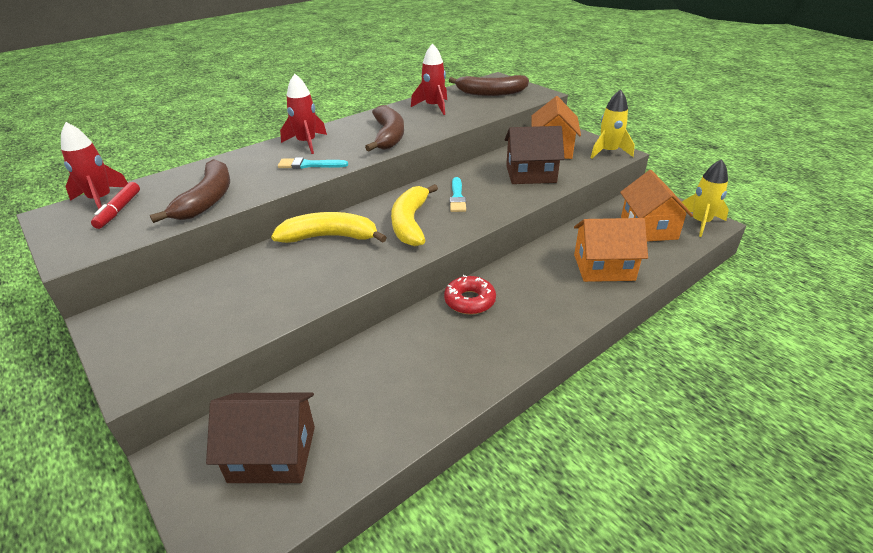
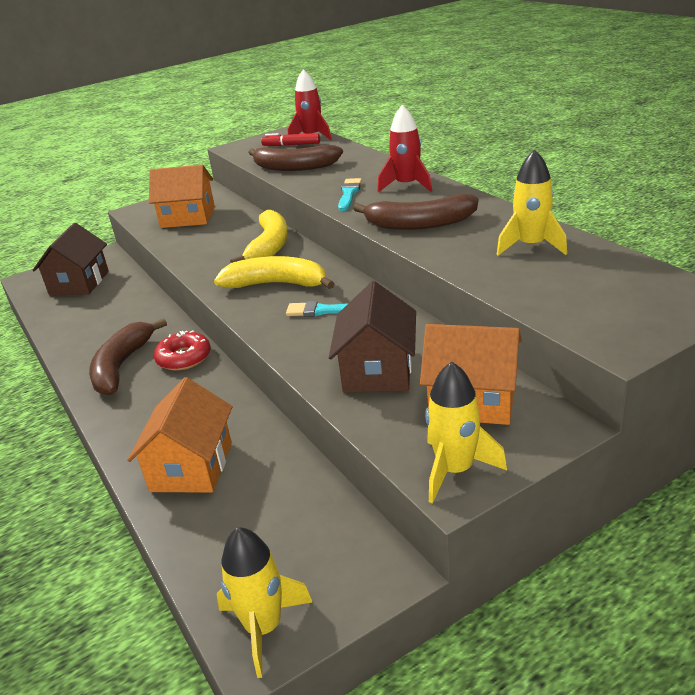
camera: 100 degrees right, 5 degrees down
red rocket [411,43,447,115] -> yellow rocket [496,149,567,256]
brown banana [449,75,529,96] -> brown banana moved to [89,318,167,395]
orange house [620,170,693,241] -> orange house moved to [149,165,215,228]

